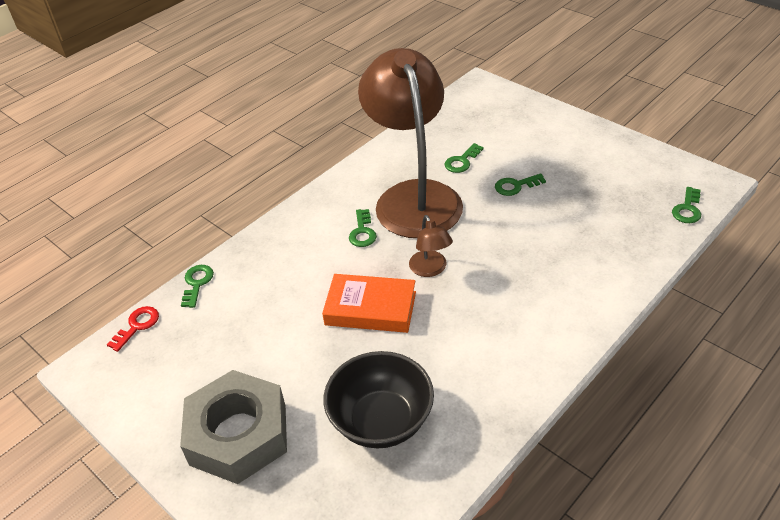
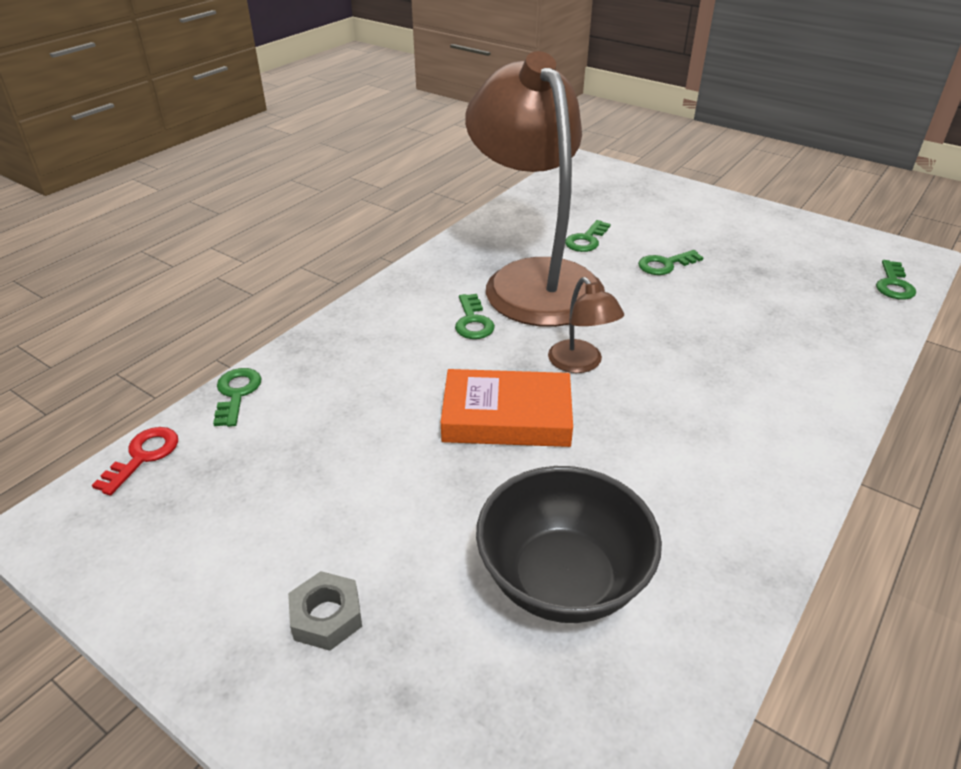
camera: 10 degrees left, 5 degrees down
grey nut [180,370,287,484] -> grey nut [288,571,362,651], size x0.41

